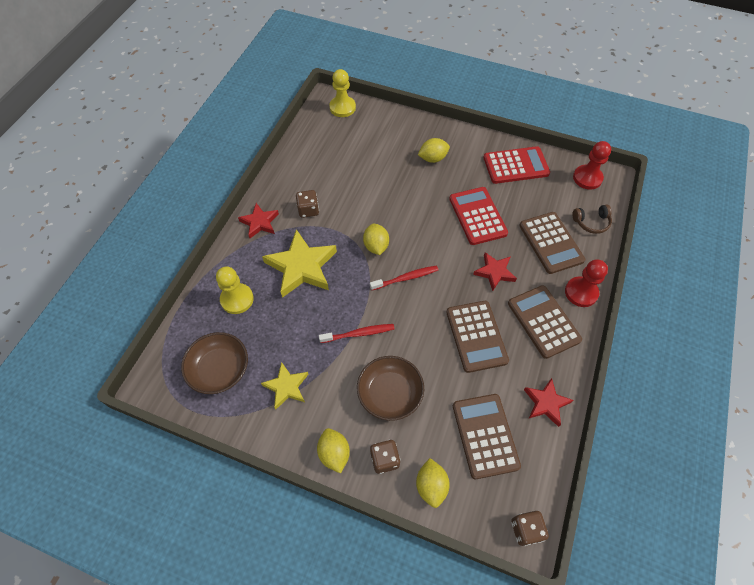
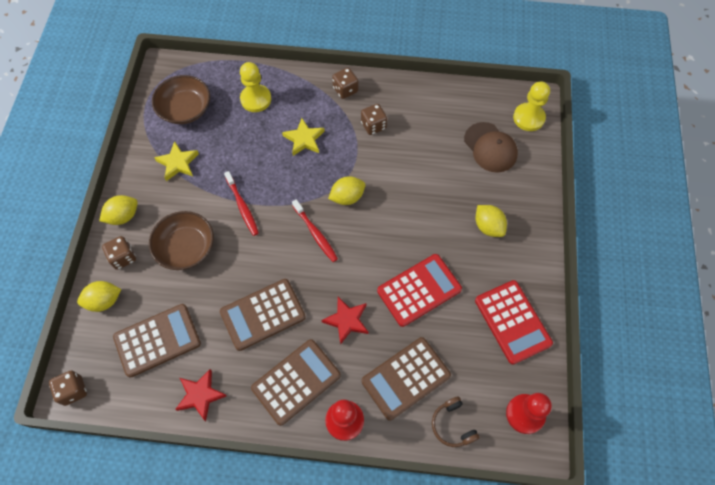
camera: 75 degrees right, 5 degrees up
red star [238,203,279,238] -> brown dice [332,68,358,99]
yellow star [262,229,337,298] -> yellow star [282,118,325,156], size x0.57
none -> brown cap [464,122,518,173]

